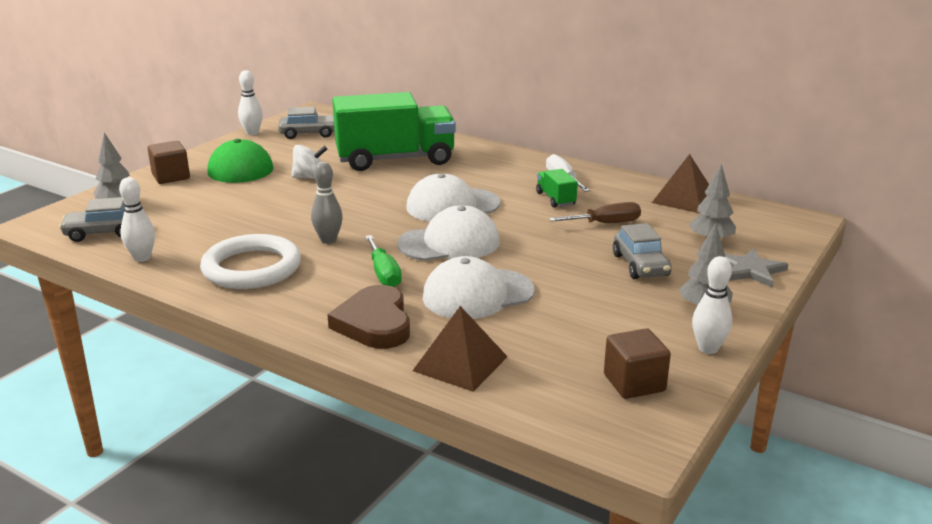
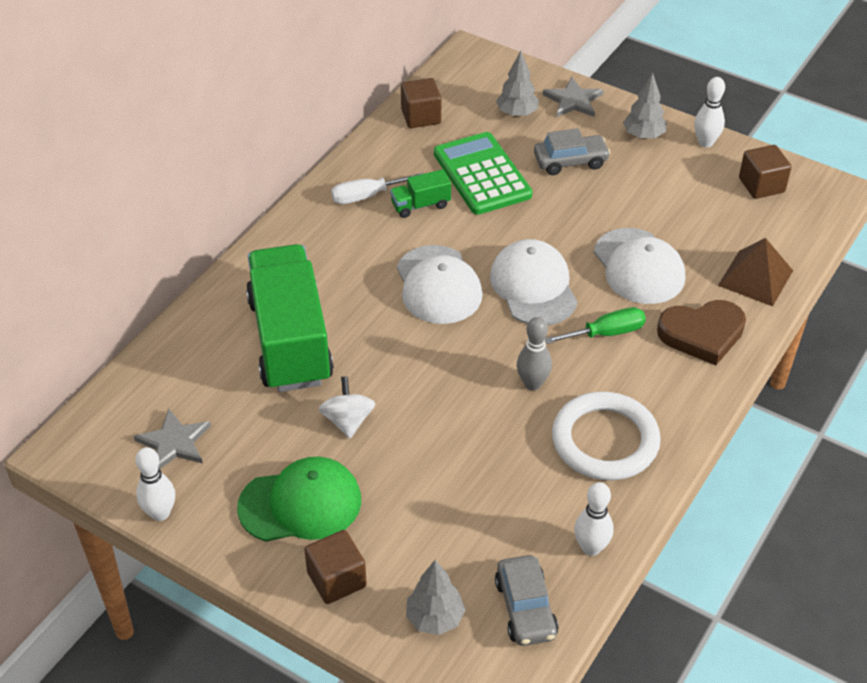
camera: 90 degrees left, 20 degrees up
grey car [278,107,334,139] -> grey star [134,409,211,469]
brown screwdriver [549,202,641,223] -> green calculator [434,132,533,215]
brown pyramid [652,154,709,213] -> brown cube [401,78,441,128]

